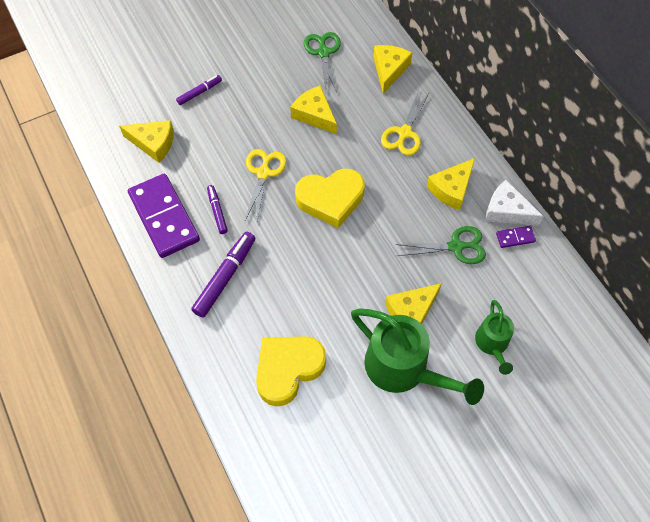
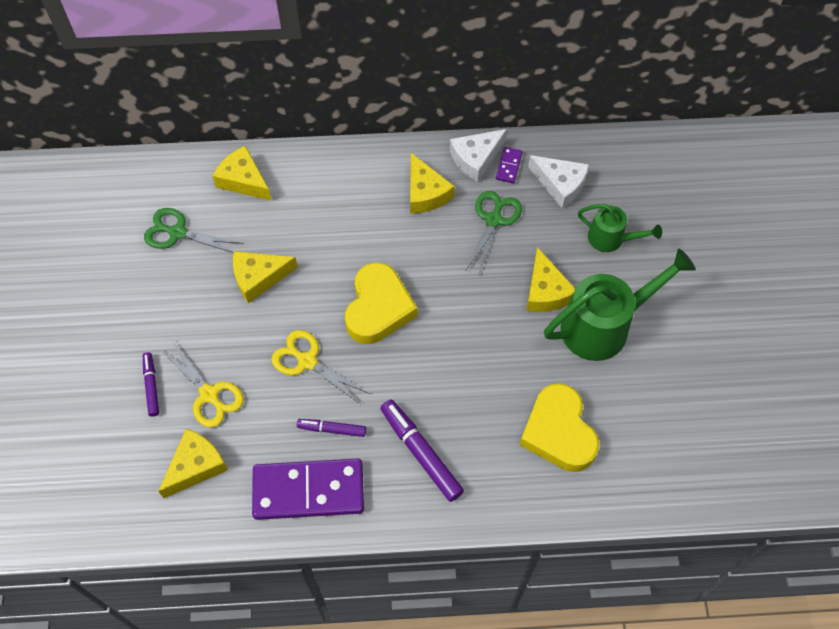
camera: 65 degrees left, 0 degrees up
yellow scissors [381,90,429,155] -> yellow scissors moved to [160,340,244,428]
none -> white cheese [528,155,589,209]

